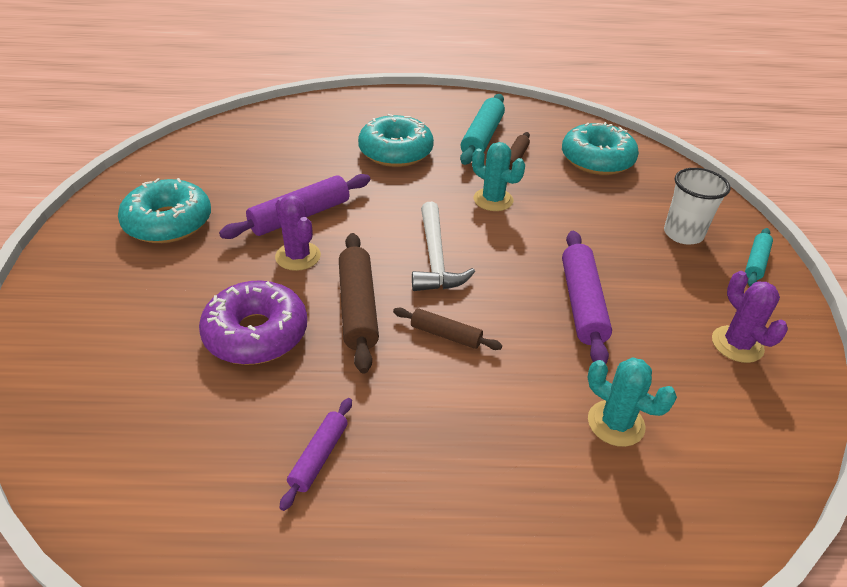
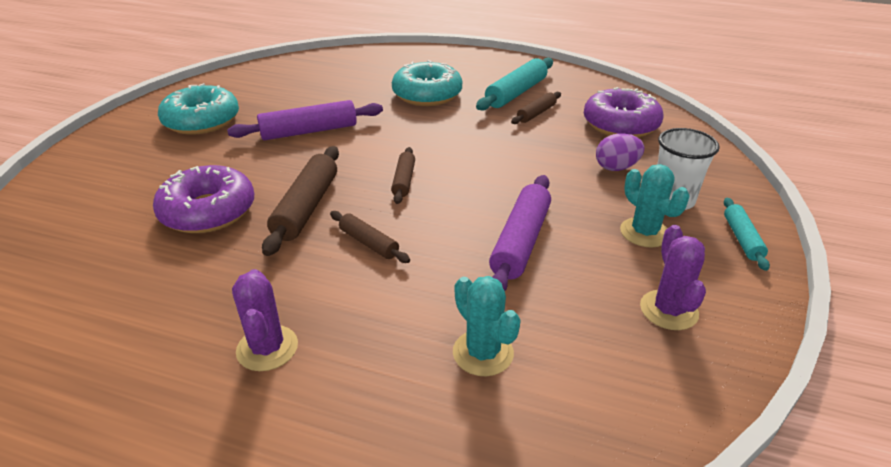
camera: 20 degrees right, 5 degrees down
purple cactus [275,195,321,271] -> purple cactus moved to [232,269,298,371]
purple rolling pin [279,398,352,511] -> none
white hammer [412,202,475,291] -> brown rolling pin [391,147,415,204]
turquoise cactus [472,142,525,211] -> turquoise cactus moved to [620,164,690,247]
turquoise donut [562,122,639,175] -> purple donut [584,87,663,138]
turquoise rolling pin [745,228,773,286] -> turquoise rolling pin turned 45 degrees counterclockwise [724,198,770,271]
none -> purple egg [596,133,644,171]

